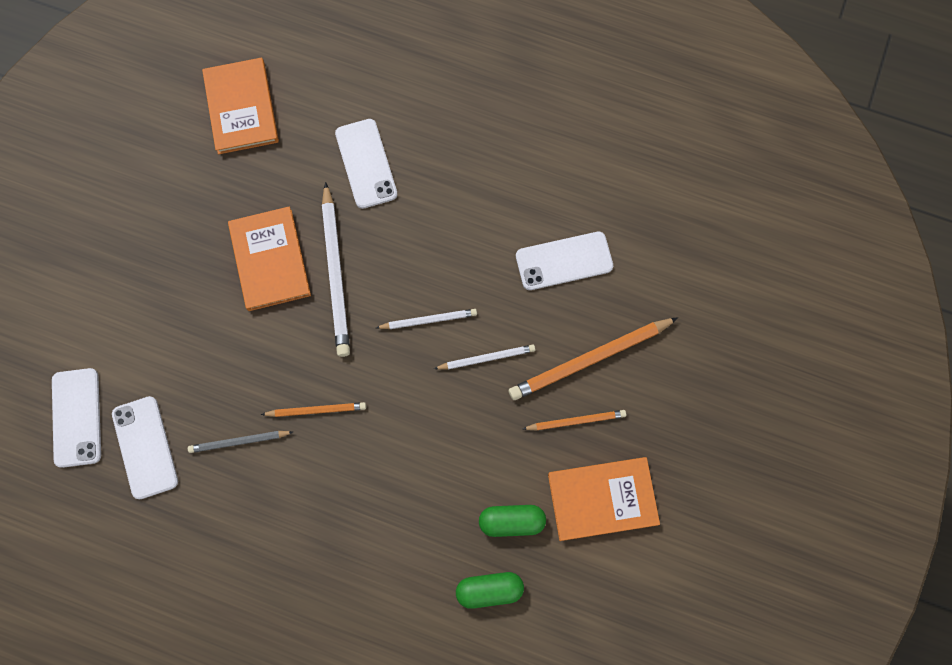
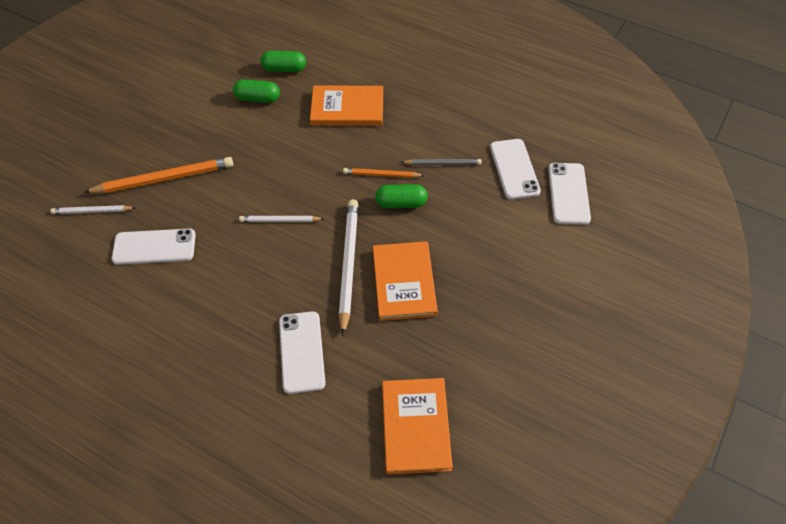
camera: 170 degrees left, 20 degrees down
white pencil [434,345,535,370] -> white pencil moved to [51,205,135,214]
orange pencil [523,410,626,430] -> none
orange book [548,457,660,541] -> orange book moved to [310,86,383,126]
none -> green capsule [375,184,428,208]

